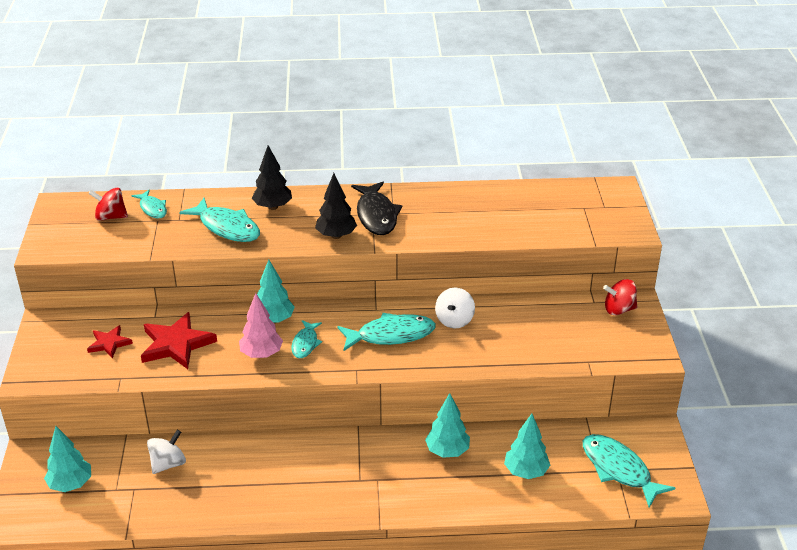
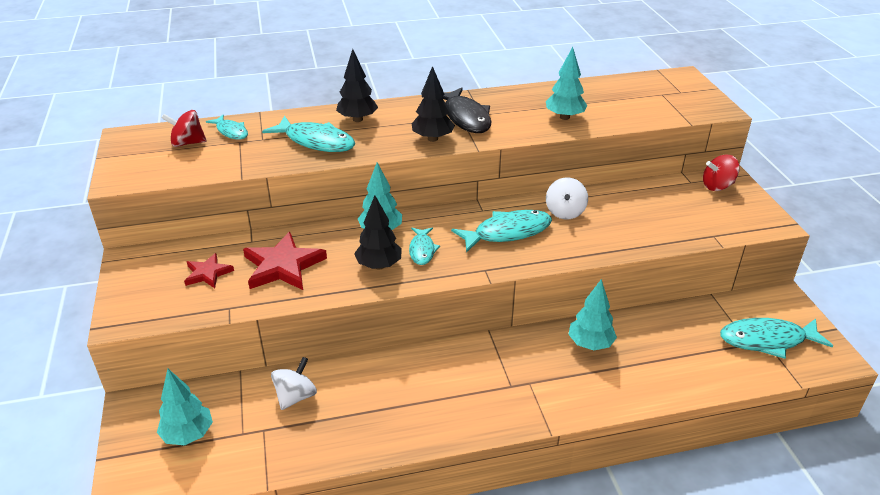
camera: 10 degrees left, 0 degrees up
pink tree [239,293,283,358] -> black tree [354,195,402,270]
turquoise tree [504,414,550,479] -> turquoise tree moved to [546,47,588,120]
turquoise fish [583,434,675,508] -> turquoise fish turned 45 degrees counterclockwise [720,318,833,359]

